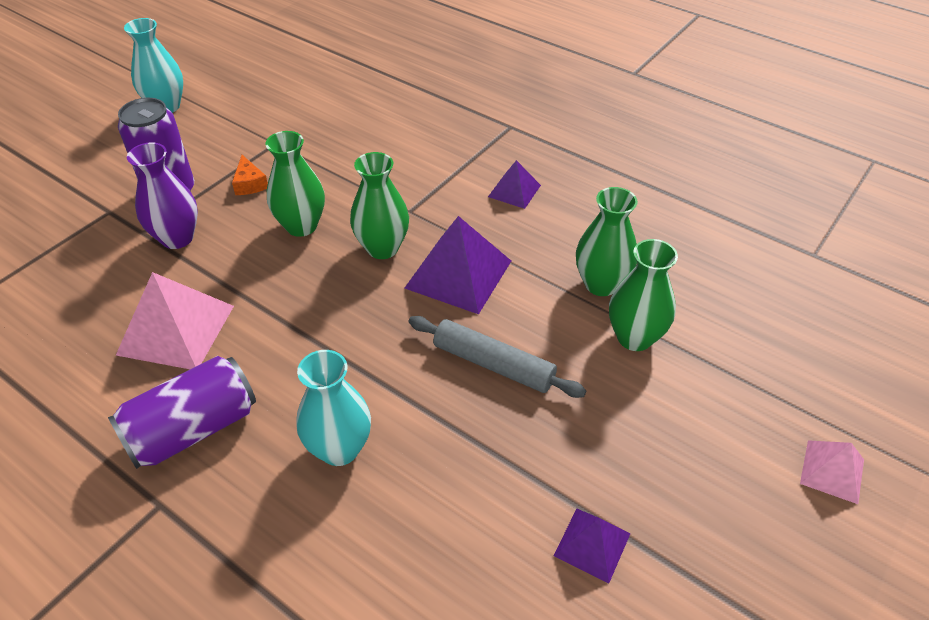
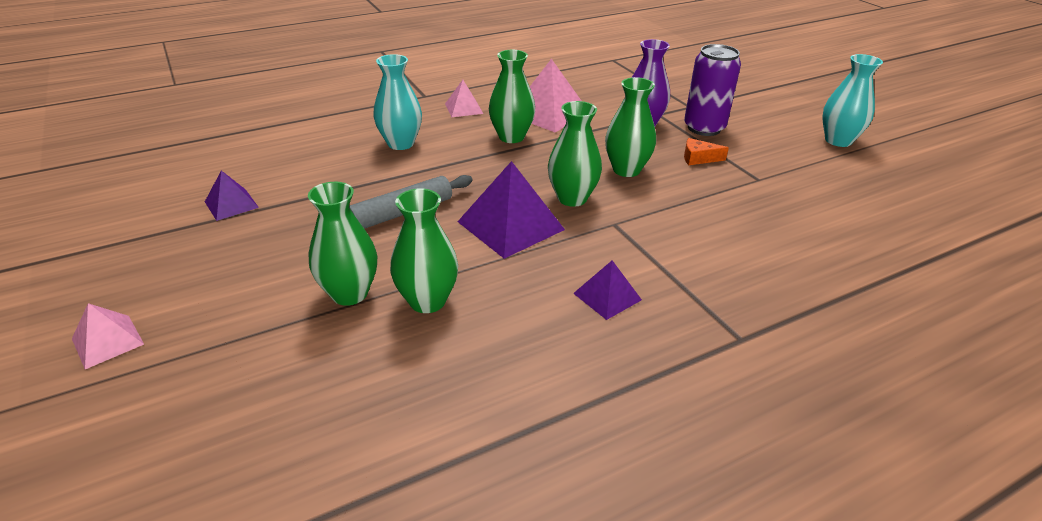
camera: 115 degrees right, 10 degrees down
purple can [108,356,256,469] -> pink pyramid [445,80,483,117]
none -> green vase [489,50,535,143]

